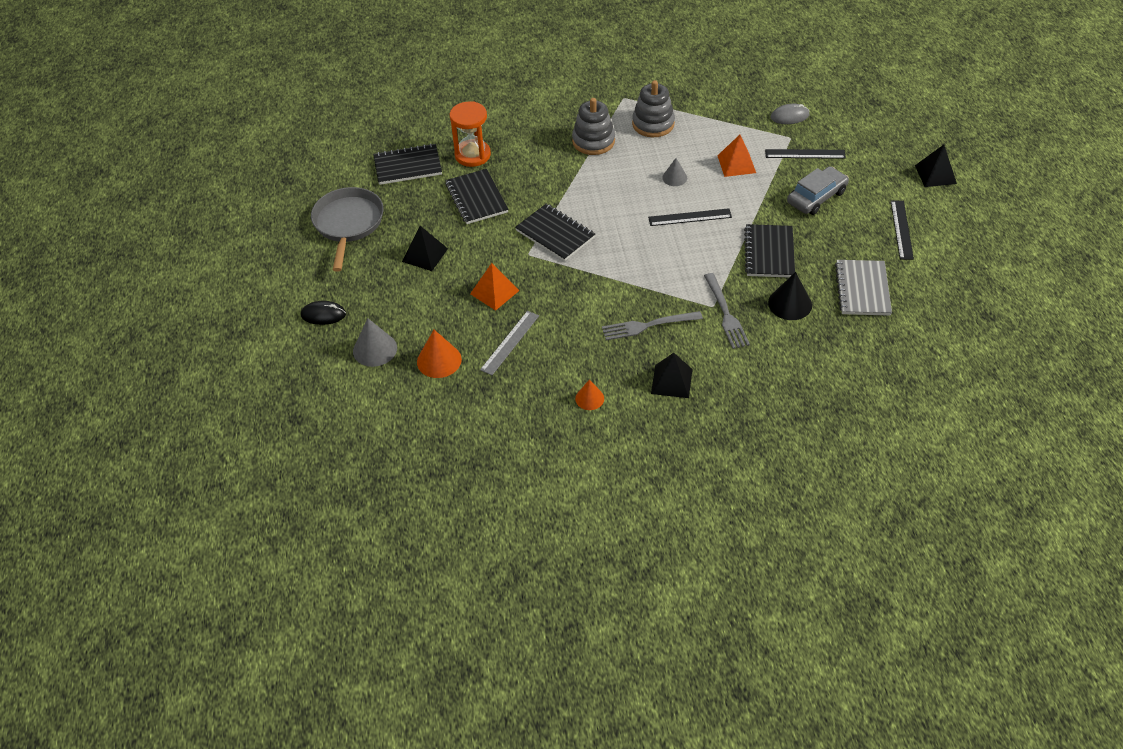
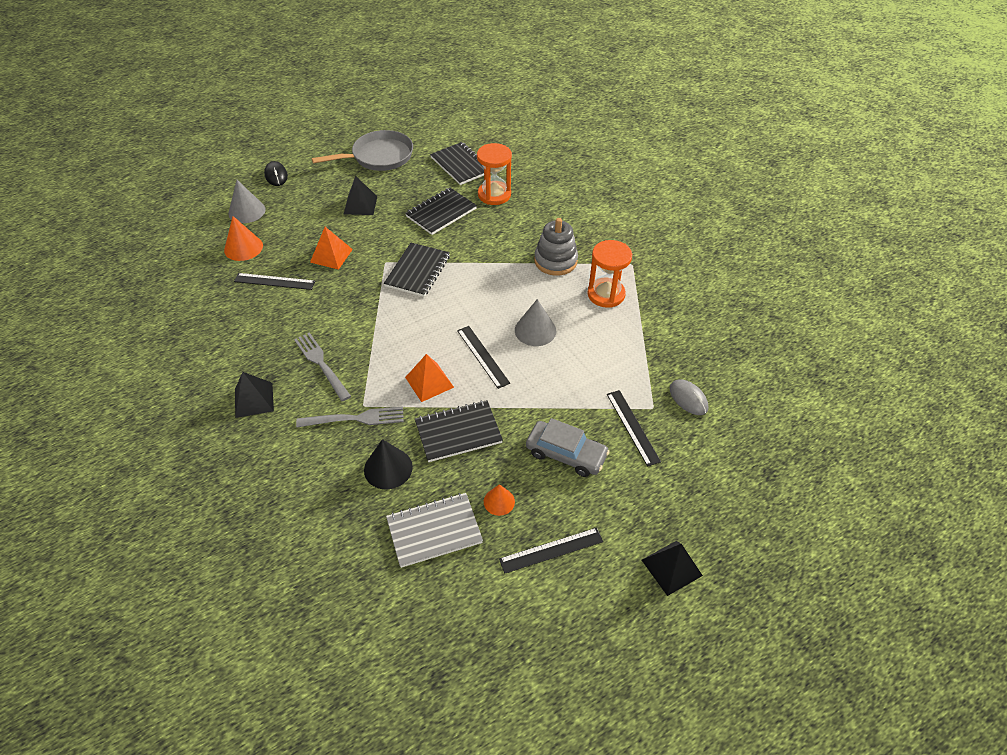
camera: 65 degrees right, 0 degrees up
grey ruler [480,311,539,375] -> black ruler [234,273,315,290]
orange cone [575,379,604,410] -> orange cone moved to [484,484,515,516]
grey stacking toy [632,80,675,137] -> orange hourglass [587,240,632,308]
grey cone [662,158,687,186] -> grey cone [515,299,556,346], size x1.59
grey fork [704,273,750,349] -> grey fork turned 150 degrees counterclockwise [296,406,404,427]
orange pyramid [718,135,756,177] -> orange pyramid moved to [405,354,454,402]

